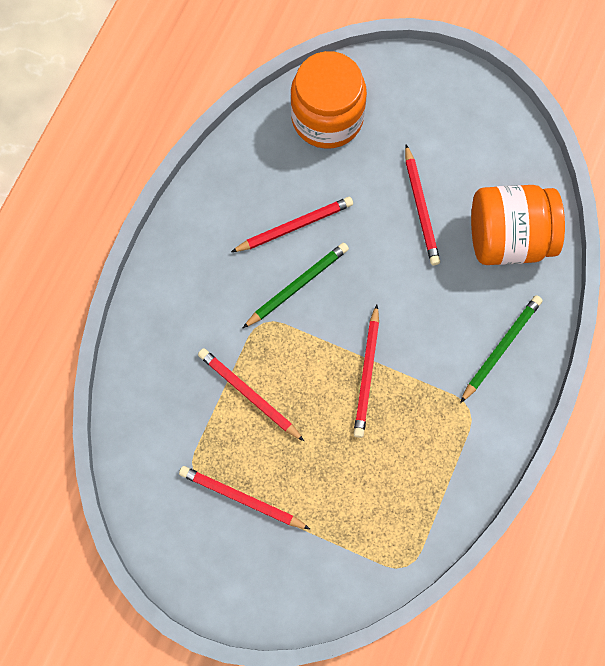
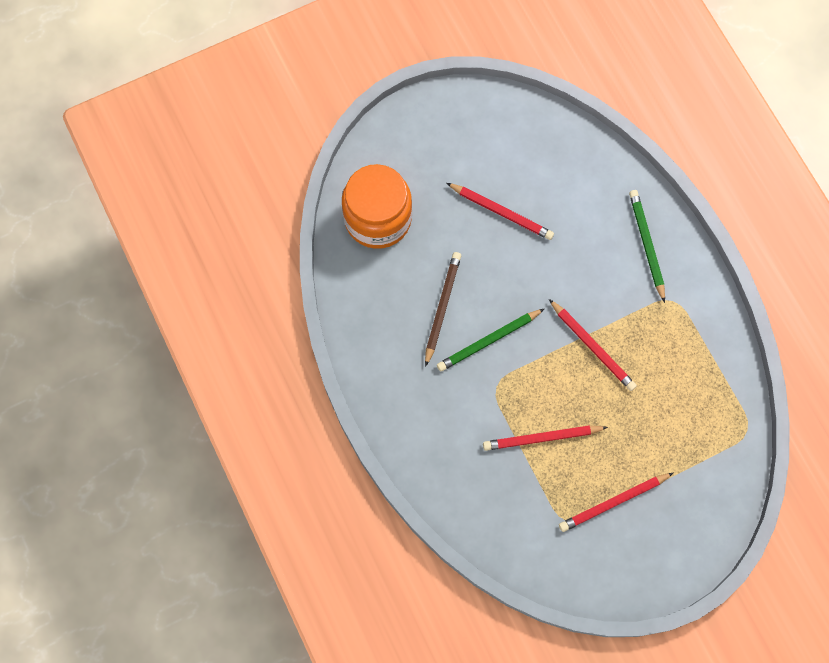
camera: 50 degrees left, 0 degrees up
red pencil [231,197,353,252] -> brown pencil [425,252,461,367]
green pencil [243,242,349,328] -> green pencil turned 120 degrees counterclockwise [437,308,545,372]
orange jar [471,185,565,265] -> none

